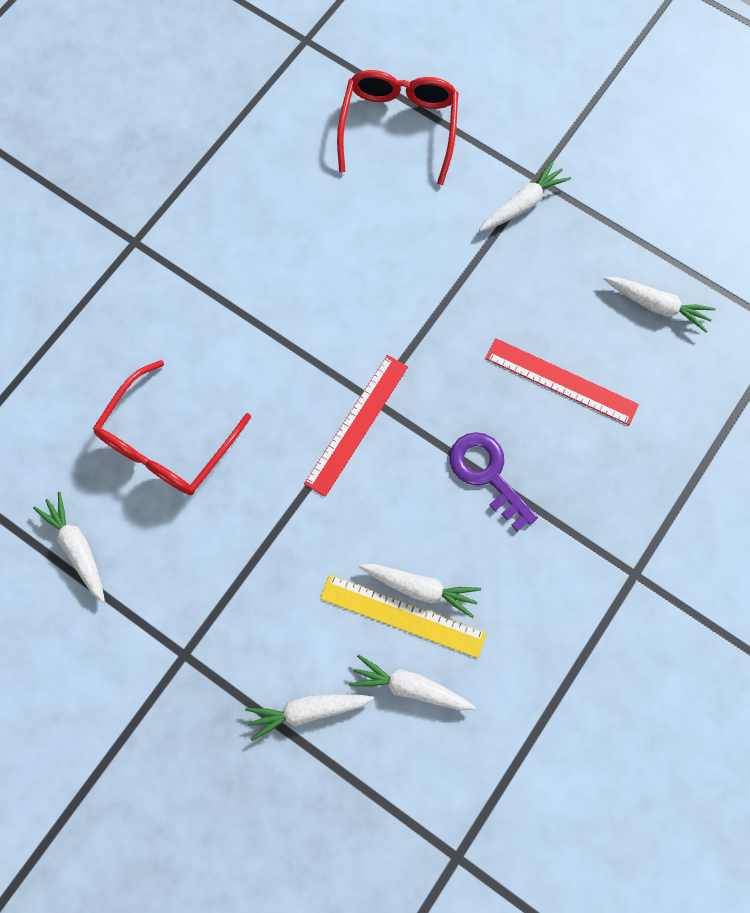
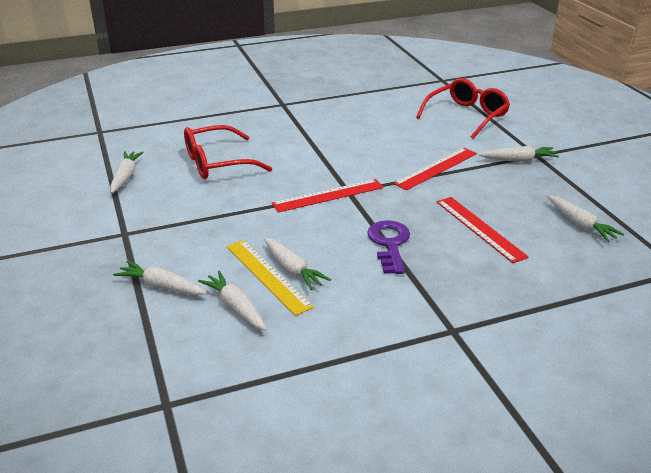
camera: 35 degrees right, 40 degrees down
none -> red ruler [394,148,477,190]

